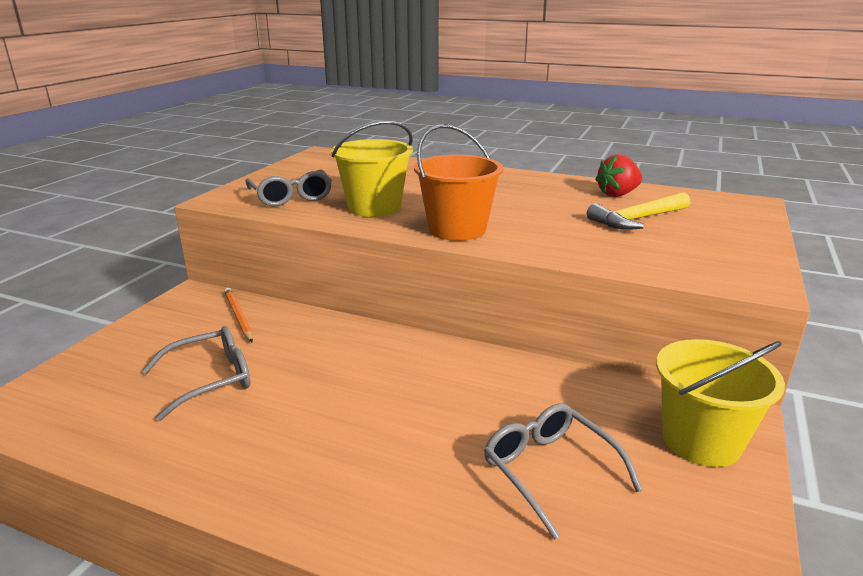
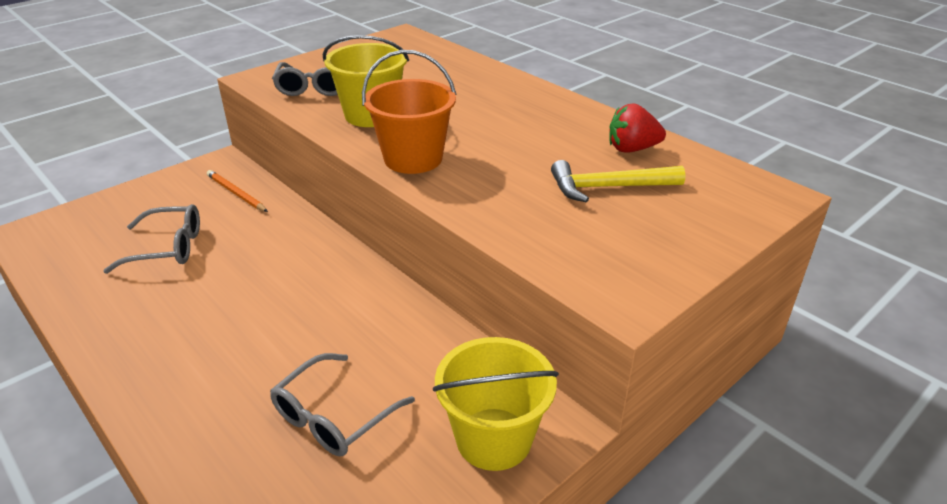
camera: 25 degrees right, 10 degrees up
orange pencil [224,288,253,342] -> orange pencil turned 45 degrees counterclockwise [207,170,268,212]
grey glasses [484,403,643,540] -> grey glasses turned 135 degrees counterclockwise [270,353,415,456]

